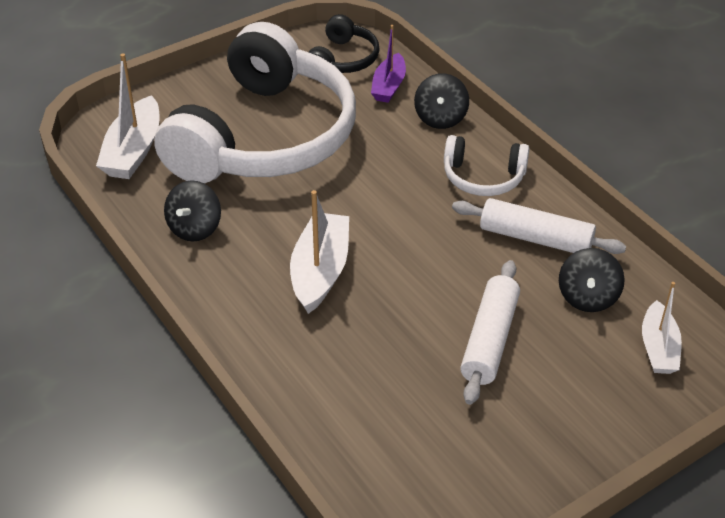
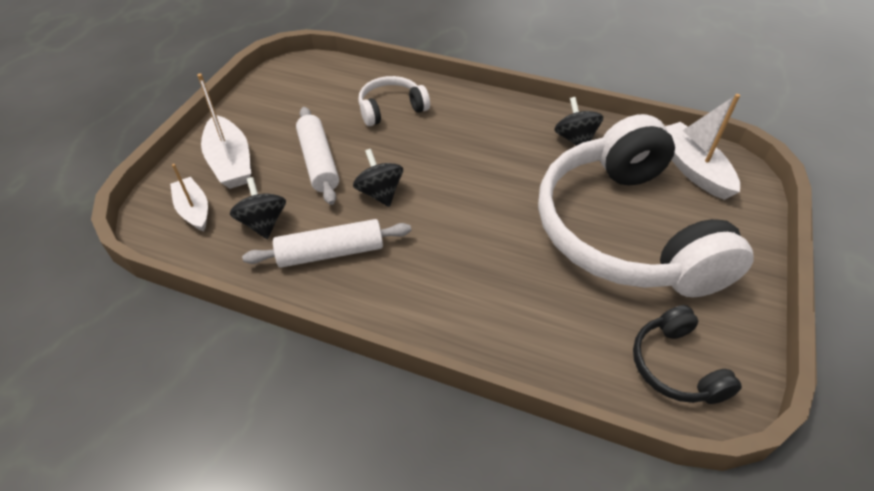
camera: 145 degrees right, 5 degrees up
white boat [290,190,349,314] -> white boat moved to [197,73,251,189]
purple boat [371,25,406,103] -> none
black spinning top [414,73,469,129] -> black spinning top moved to [353,149,403,207]
white headphones [444,135,530,196] -> white headphones moved to [358,76,430,126]

